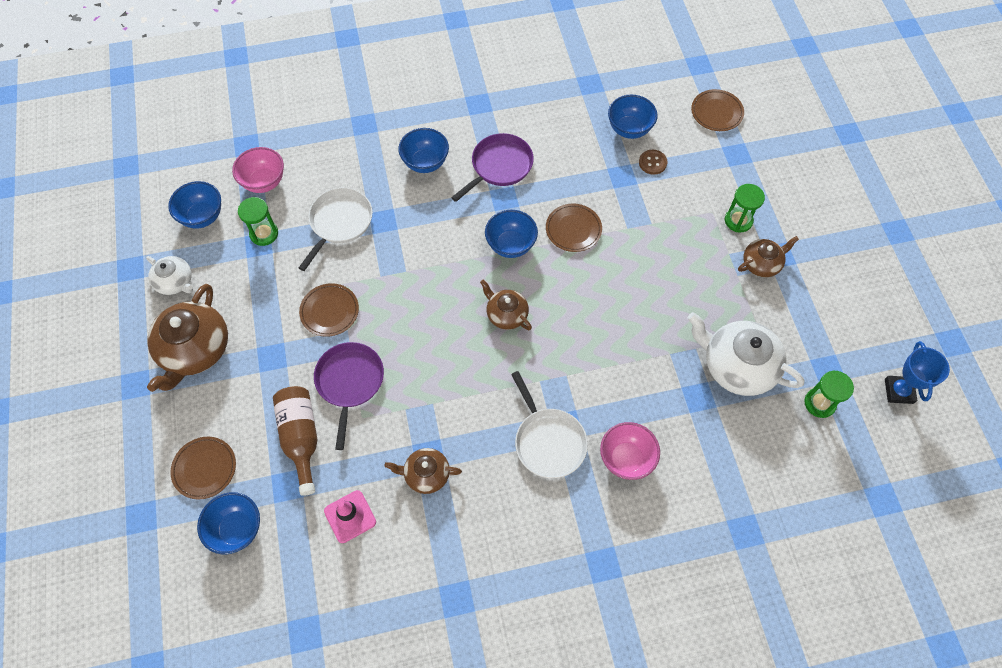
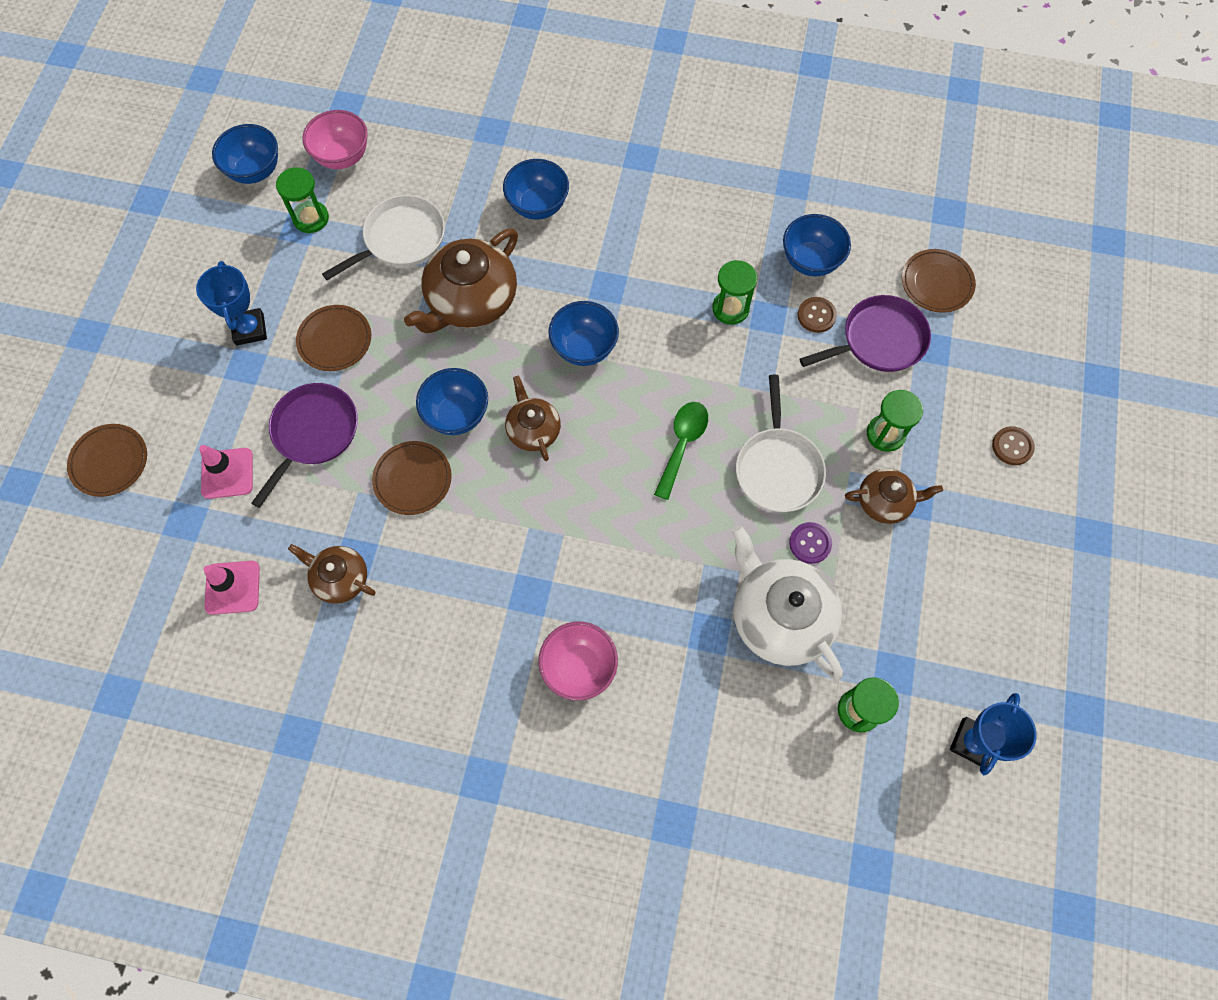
camera: 25 degrees right, 5 degrees up
white teapot [146,256,193,295] -> none
brown teapot [147,284,228,392] -> brown teapot moved to [404,228,518,333]
blue bowl [197,492,260,554] -> blue bowl moved to [416,368,488,435]
brown bottle [273,386,318,496] -> pink traffic cone [199,445,253,499]
purple pan [451,133,534,202] -> purple pan moved to [800,295,931,372]
white pan [511,371,588,478] -> white pan moved to [736,375,826,512]
brown plate [546,203,602,252] -> brown plate moved to [372,441,452,515]
none -> blue trophy [196,261,267,346]
none -> green spoon [654,402,708,500]
none -> green hourglass [712,260,757,325]
none -> purple button [789,522,832,564]
none -> brown button [992,426,1035,465]

